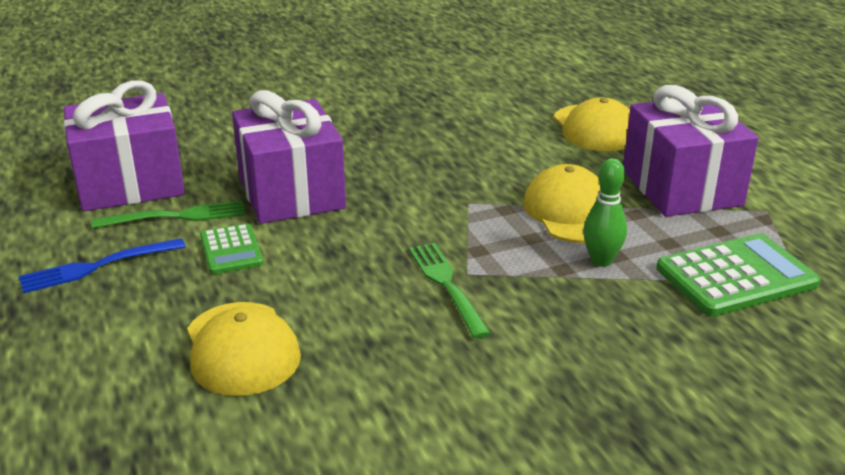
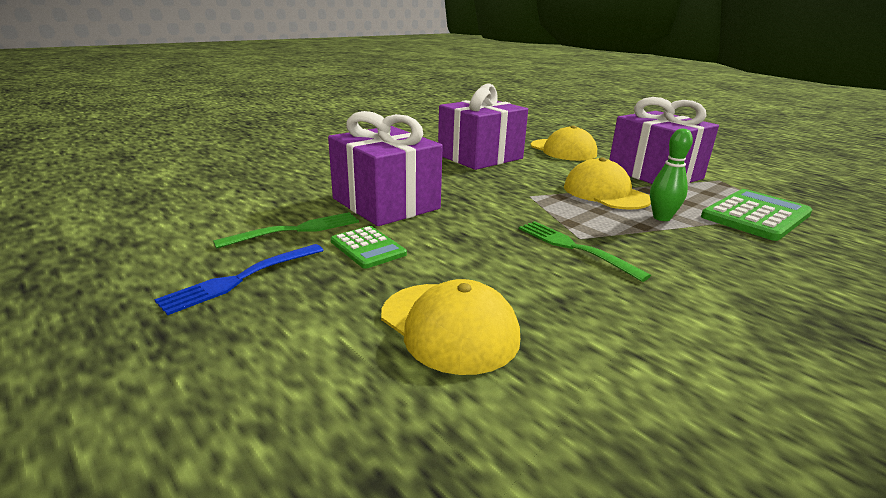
camera: 20 degrees left, 5 degrees down
purple gift [64,80,185,212] -> purple gift moved to [438,83,528,170]

